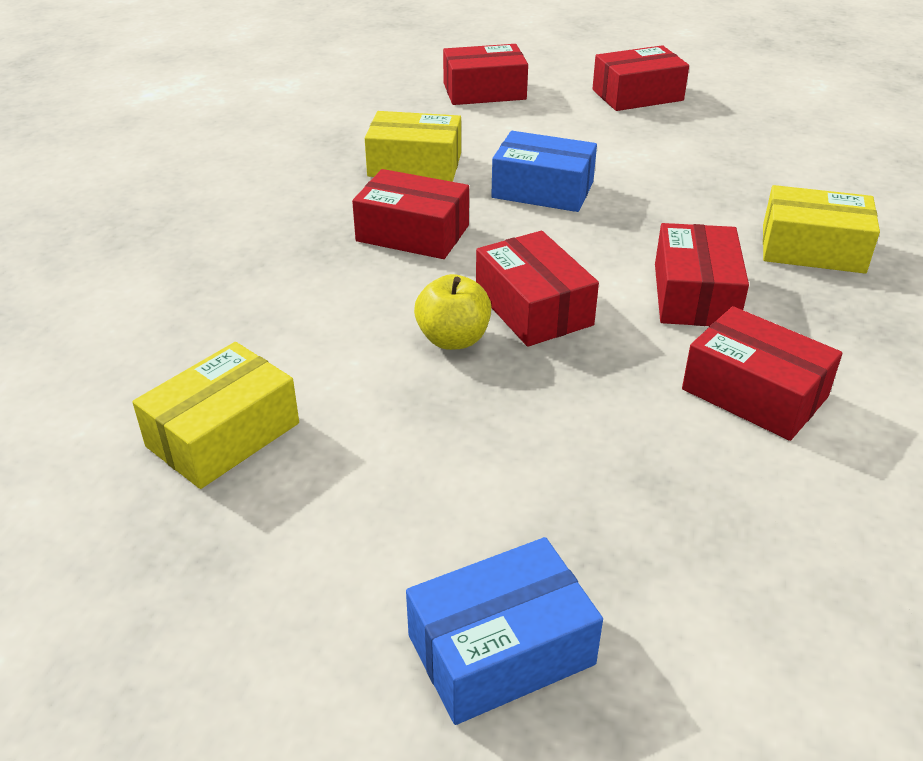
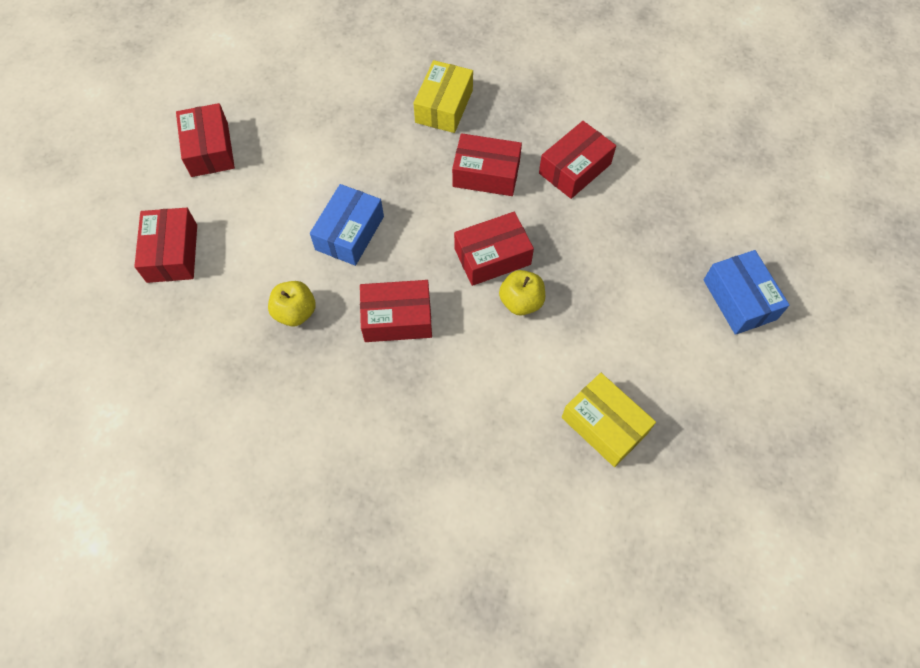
camera: 85 degrees left, 25 degrees up
red box [352,169,469,259] -> red box turned 60 degrees clockwise [360,280,432,342]
yellow box [365,111,461,182] -> yellow apple [268,281,316,326]

